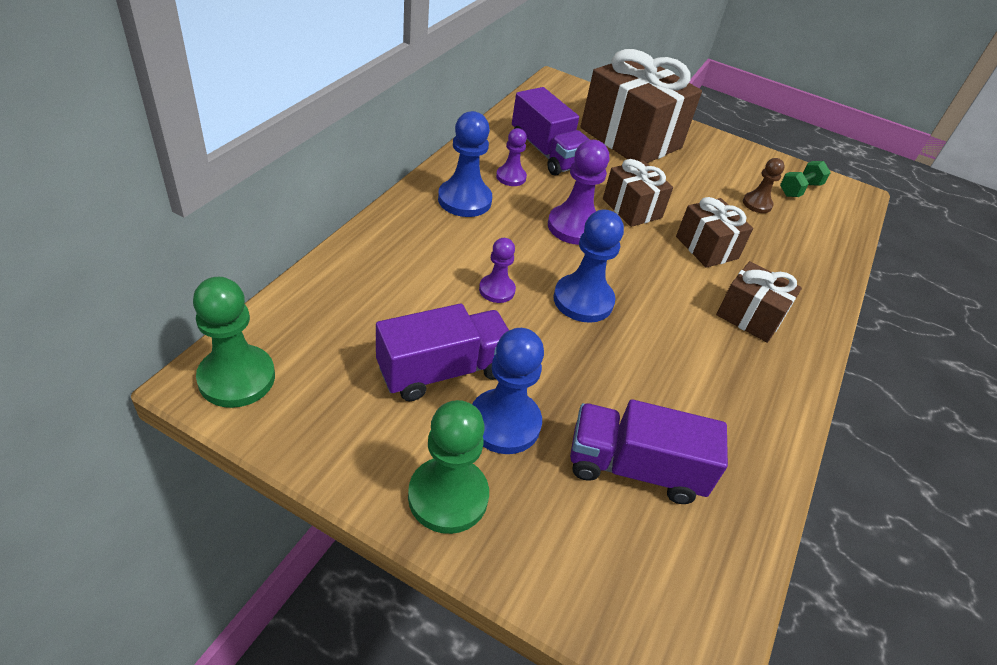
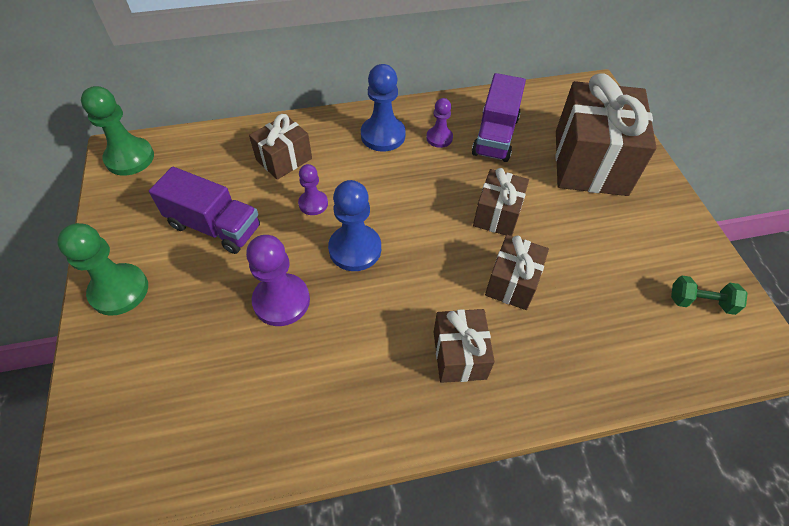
camera: 55 degrees right, 10 degrees up
blue pawn [472,328,544,454] -> none
purple pawn [548,140,609,245] -> purple pawn moved to [246,235,310,326]
purple truck [570,399,728,504] -> none
brown pawn [743,158,785,213] -> none
none -> brown gift [249,114,312,180]

